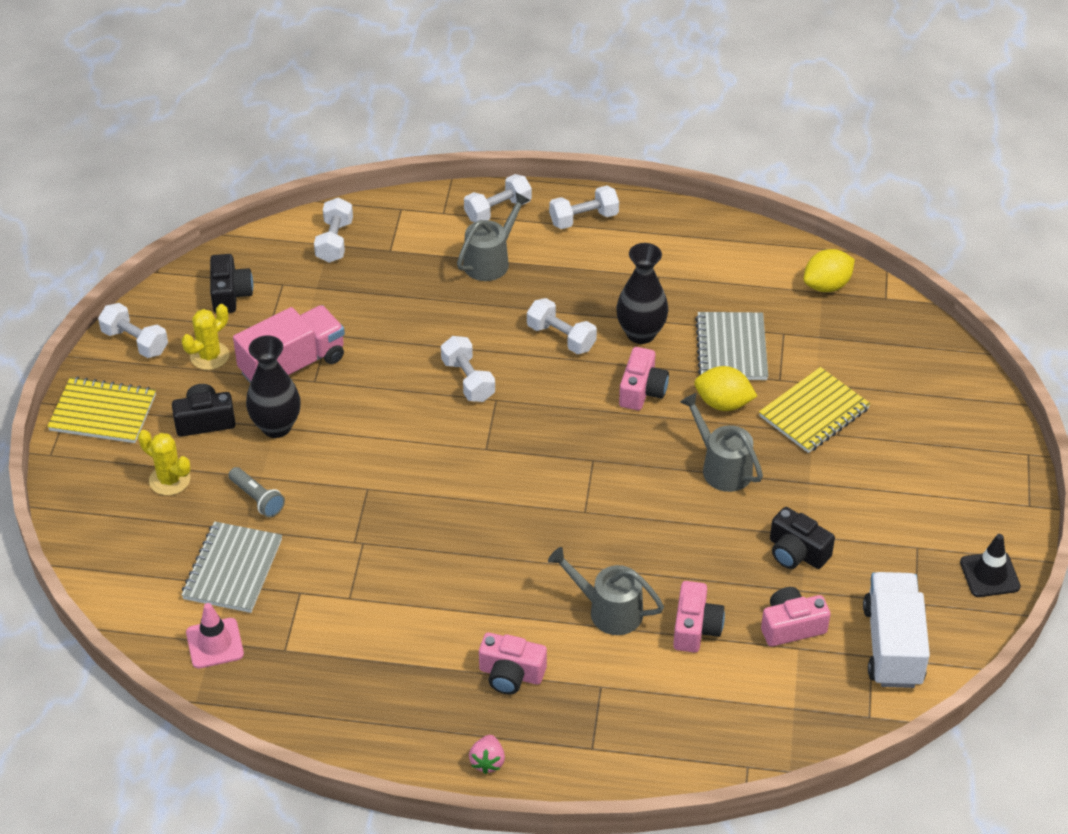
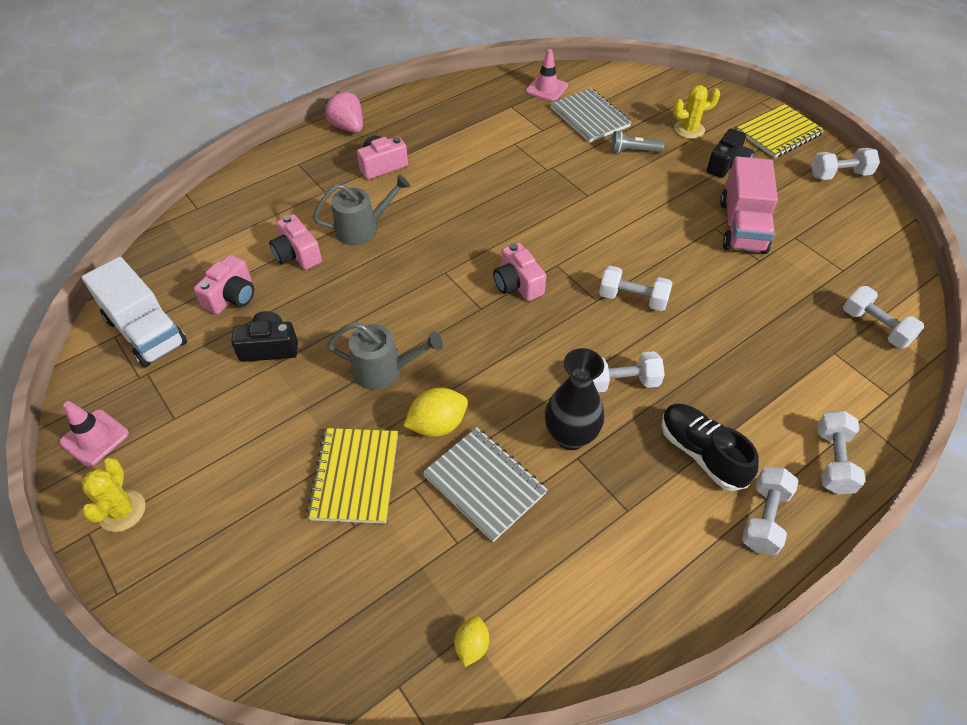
camera: 135 degrees right, 5 degrees up
yellow cactus [182,304,229,370] -> yellow cactus moved to [82,458,146,532]
black camera [210,254,253,313] -> none
black vase [246,335,301,438] -> none
grey watering can [457,192,530,281] -> none
pink strawberry [469,735,505,774] -> pink strawberry [325,91,363,133], size x1.55
pink camera [619,347,669,410] -> pink camera moved to [493,242,546,301]
yellow lemon [804,249,855,292] -> yellow lemon [454,616,489,667], size x0.60
black traffic cone [960,534,1021,597] -> pink traffic cone [60,401,129,467]
none -> black shoe [661,404,759,491]

